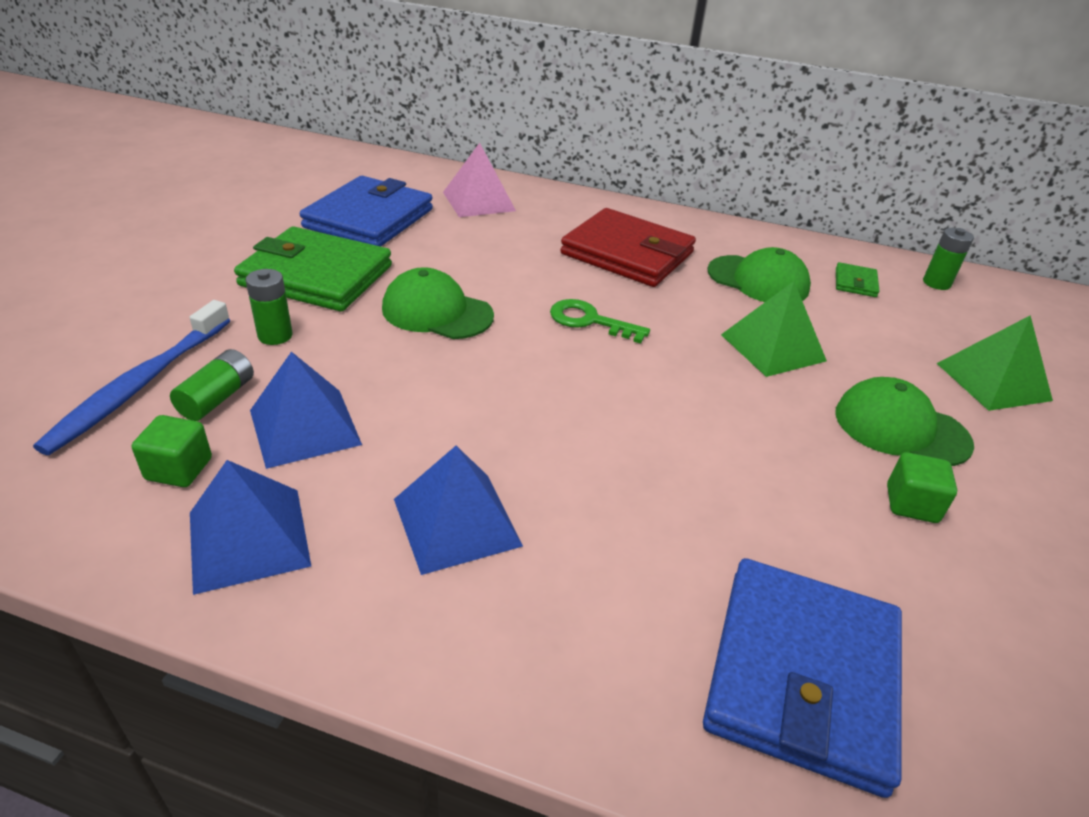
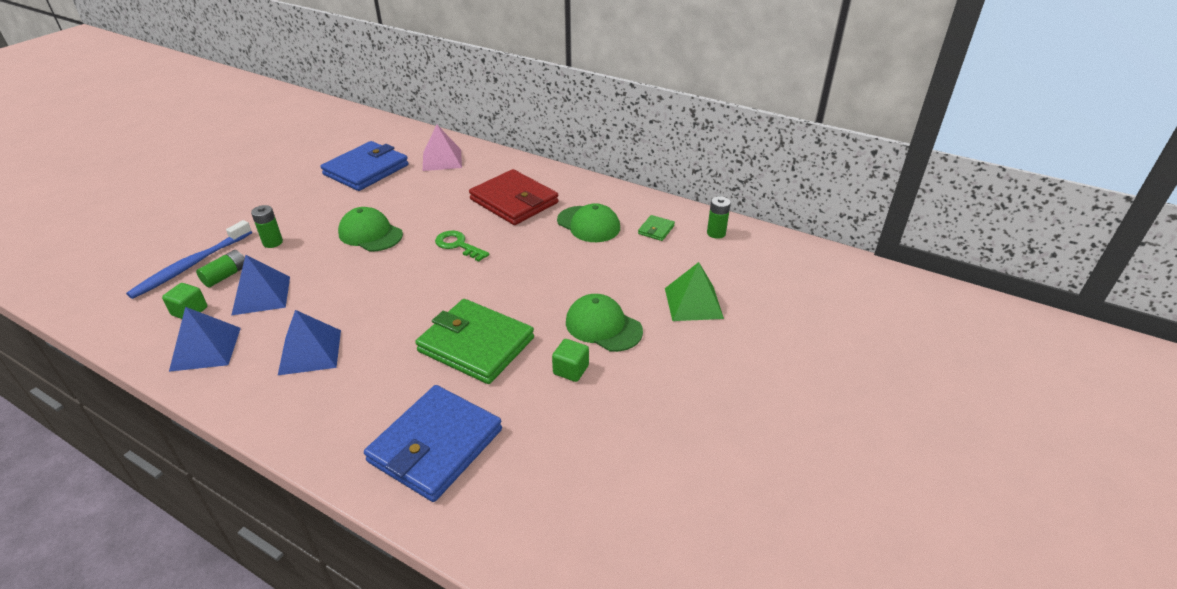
camera: 15 degrees right, 0 degrees up
green wallet [234,226,392,311] -> green wallet moved to [415,299,534,384]
green pyramid [721,281,827,377] -> none

